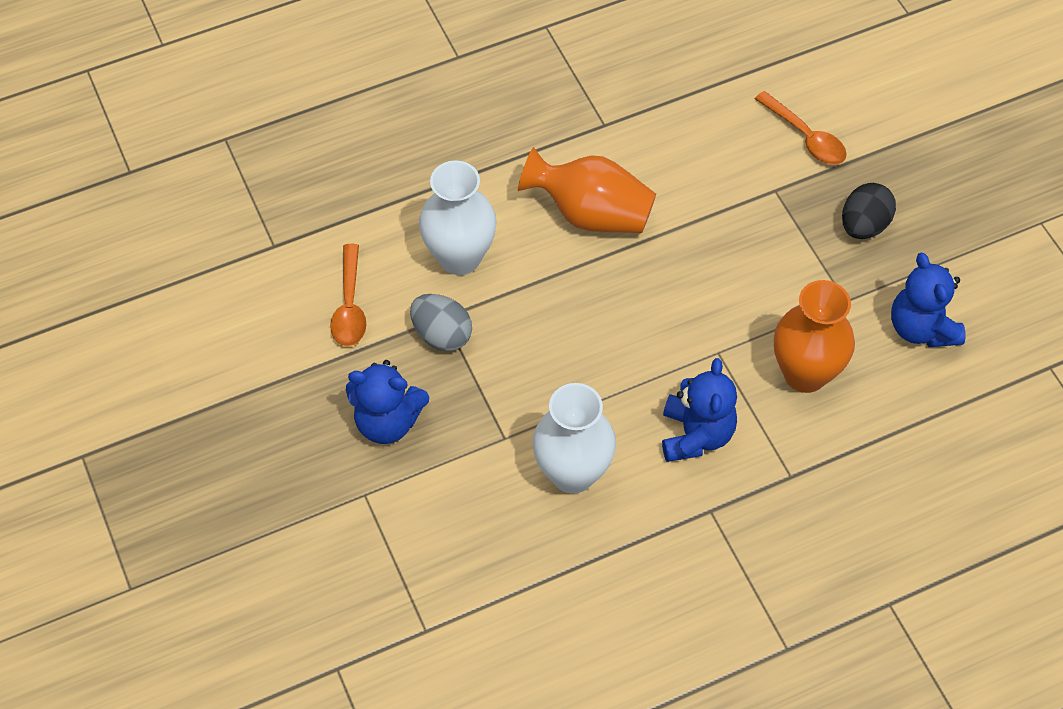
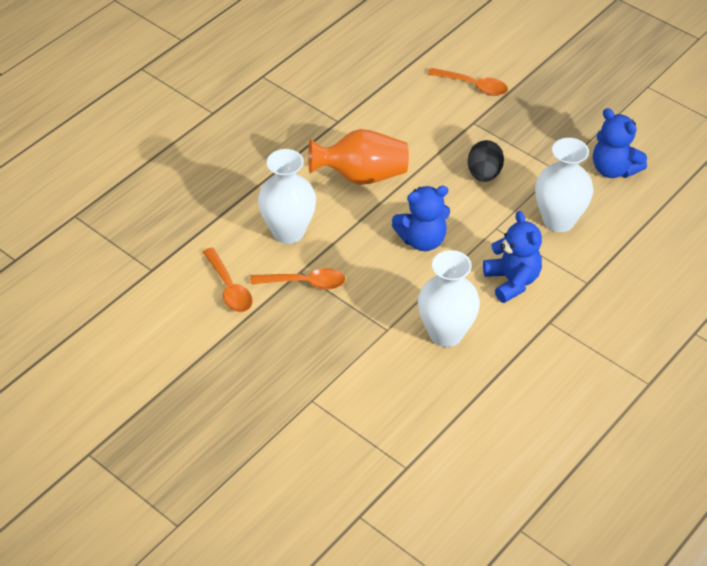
camera: 25 degrees left, 10 degrees down
blue teddy bear [346,360,429,444] -> blue teddy bear moved to [392,186,450,251]
grey egg [410,294,472,351] -> orange spoon [250,268,346,290]
orange vase [774,280,855,393] -> white vase [535,138,594,232]
black egg [842,183,896,239] -> black egg moved to [468,140,504,182]

